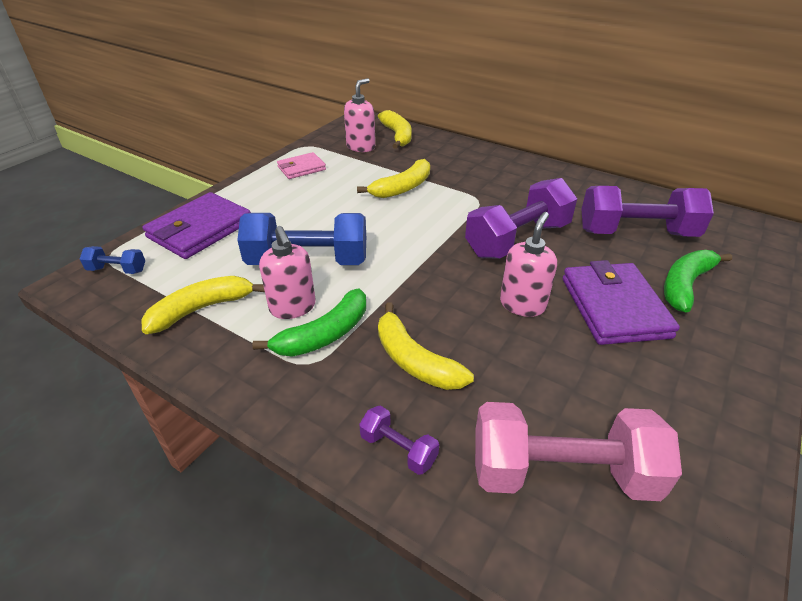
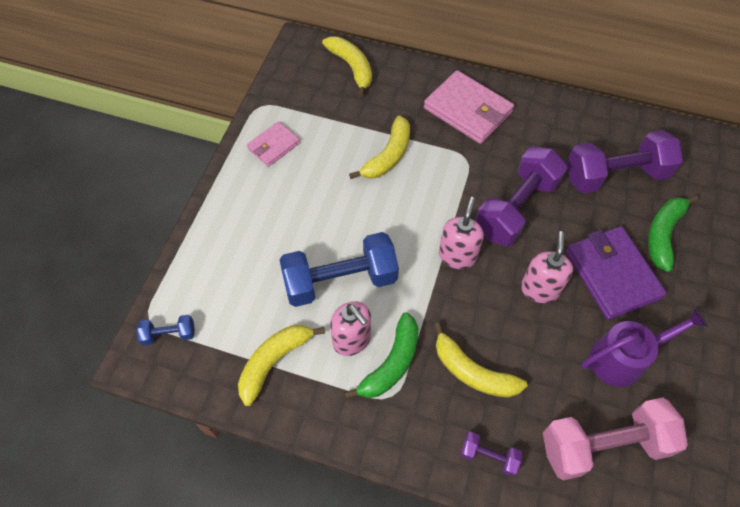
camera: 15 degrees left, 20 degrees up
purple wallet [142,192,251,259] -> none
pink soap dispenser [344,78,375,152] -> pink soap dispenser moved to [439,197,484,269]
none -> pink wallet [424,70,514,144]
none -> purple watering can [582,308,708,387]

